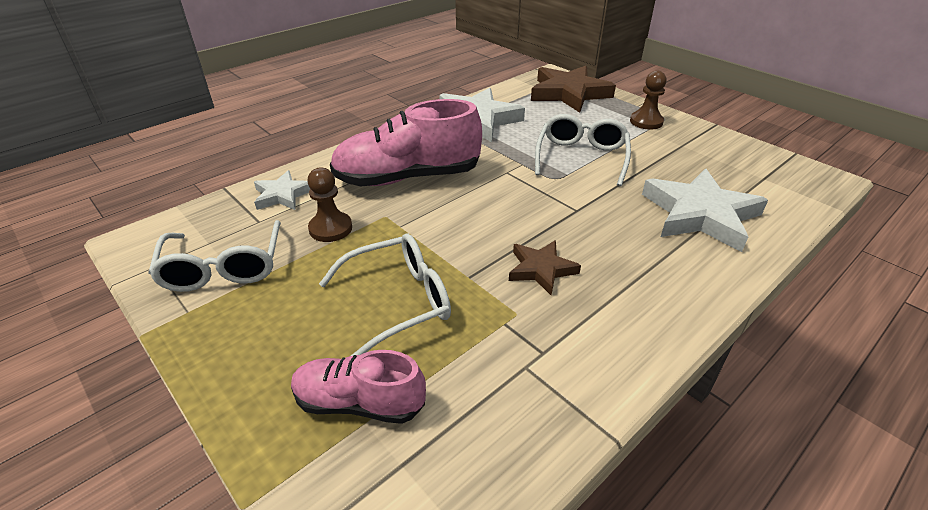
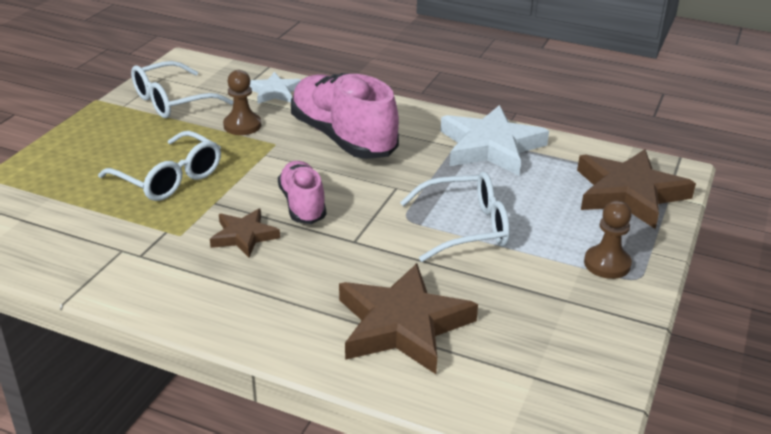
camera: 65 degrees right, 5 degrees down
pink shoe [291,350,426,424] -> pink shoe moved to [278,161,326,224]
white star [642,169,768,252] -> brown star [339,263,478,374]

